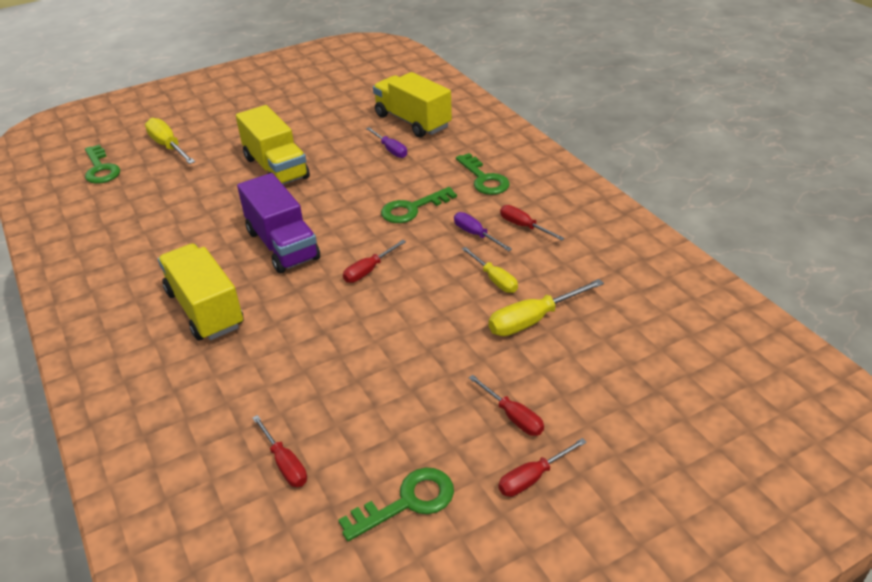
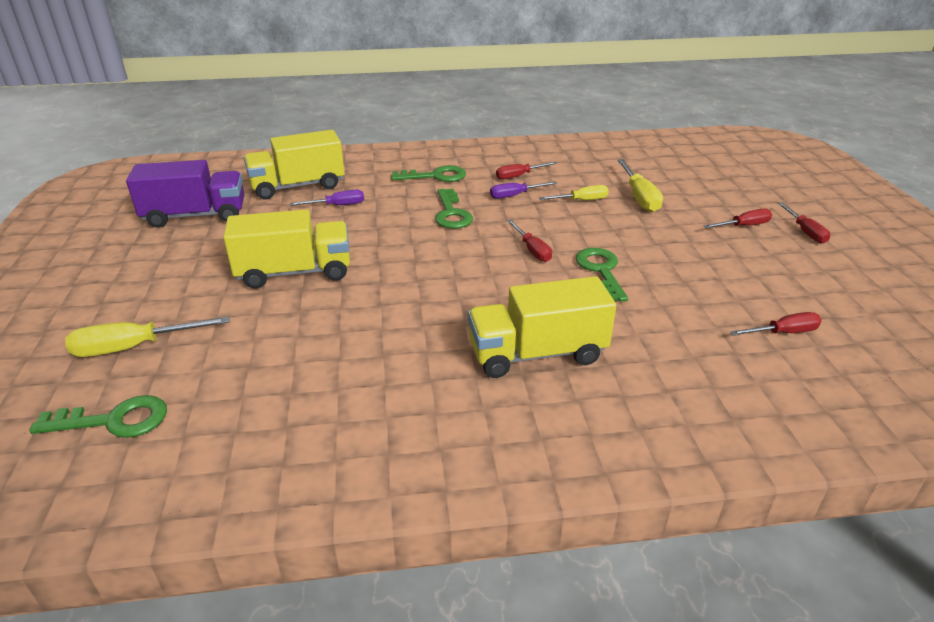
camera: 70 degrees left, 5 degrees down
purple truck [237,173,320,273] -> purple truck moved to [126,160,244,228]
green key [338,468,454,541] -> green key moved to [576,248,628,302]

